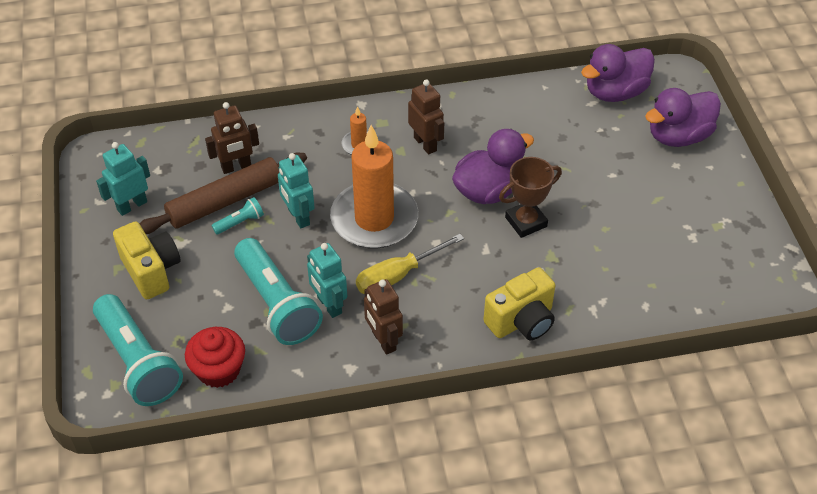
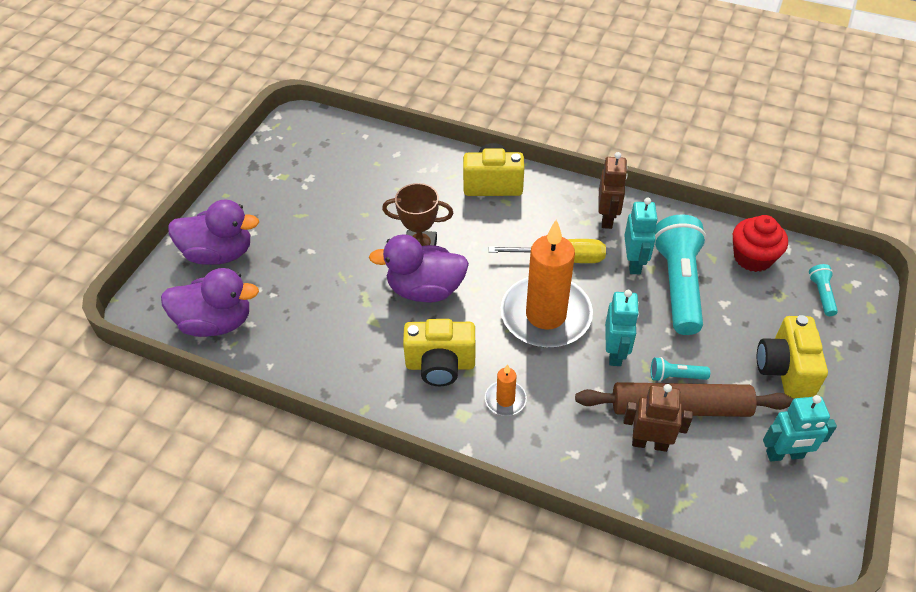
camera: 145 degrees left, 0 degrees up
turquoise flashlight [93,294,183,406] -> turquoise flashlight [809,264,838,316], size x0.43
brown robot [408,80,444,155] -> yellow camera [403,319,475,386]

